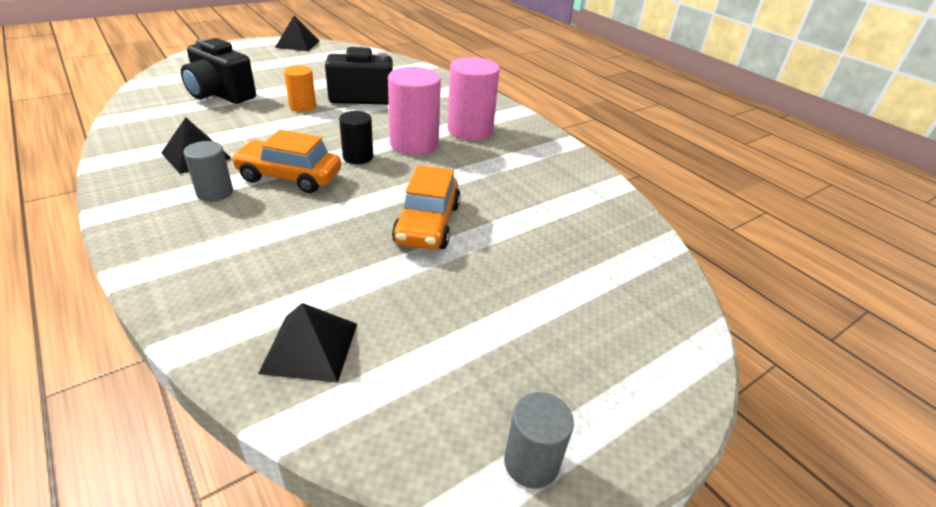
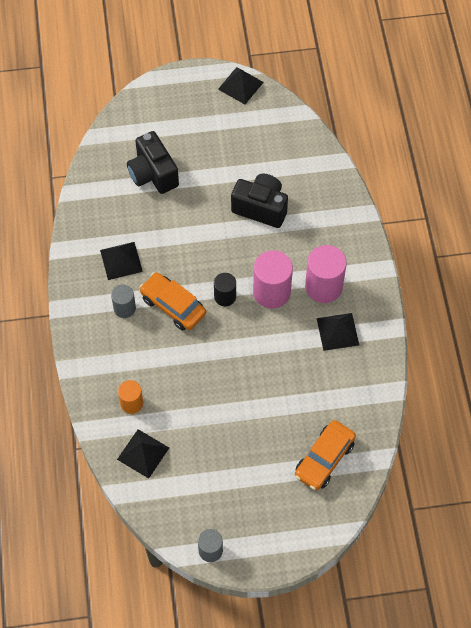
camera: 30 degrees right, 25 degrees up
orange cylinder [284,65,316,112] -> orange cylinder moved to [118,380,143,414]
orange car [392,165,461,250] -> orange car moved to [295,420,356,490]
none -> black pyramid [317,313,359,351]

